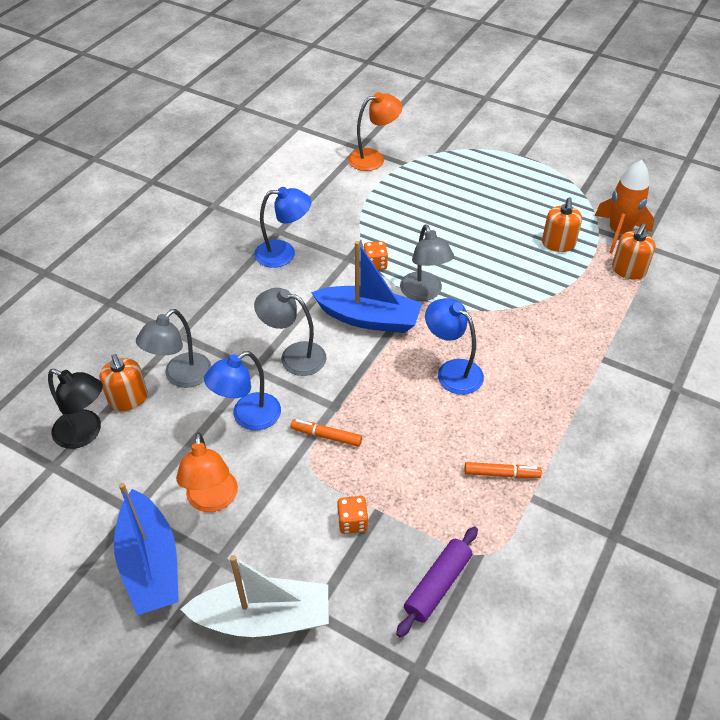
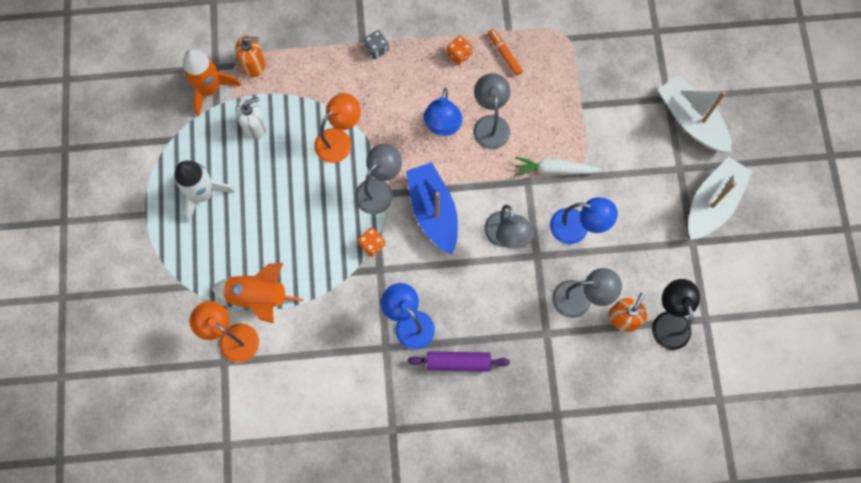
camera: 125 degrees left, 25 degrees up
blue boat [114,483,179,615] -> white boat [688,156,752,240]
orange lamp [176,432,238,512] -> orange lamp moved to [314,93,361,163]
orange marker [290,419,362,447] -> white carrot [515,157,602,176]
orange dice [337,496,368,534] -> orange dice moved to [447,36,472,65]
purple rolling pin [396,526,478,637] -> purple rolling pin moved to [408,351,510,372]
orange soap dispenser [542,197,582,252] -> white soap dispenser [235,97,267,139]
none -> white rocket [175,161,236,222]
none -> orange rocket [211,263,303,323]
none -> grey dice [364,30,389,59]
none -> grey lamp [473,73,510,149]

